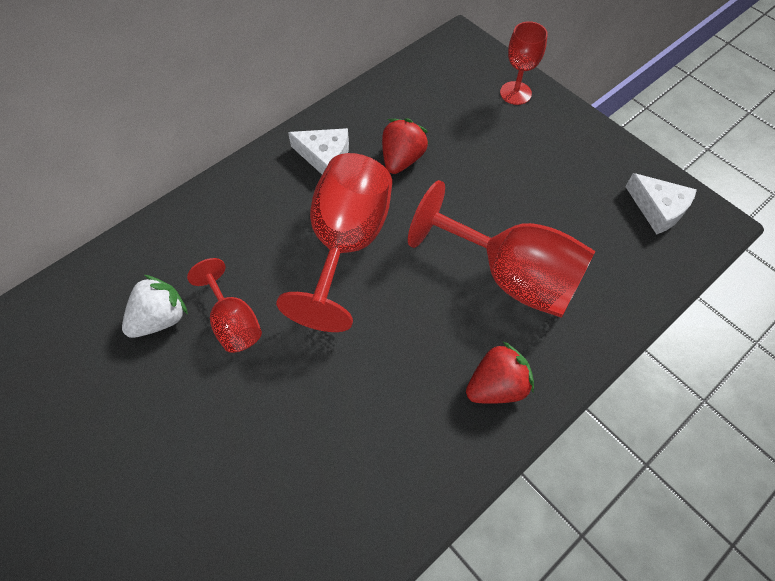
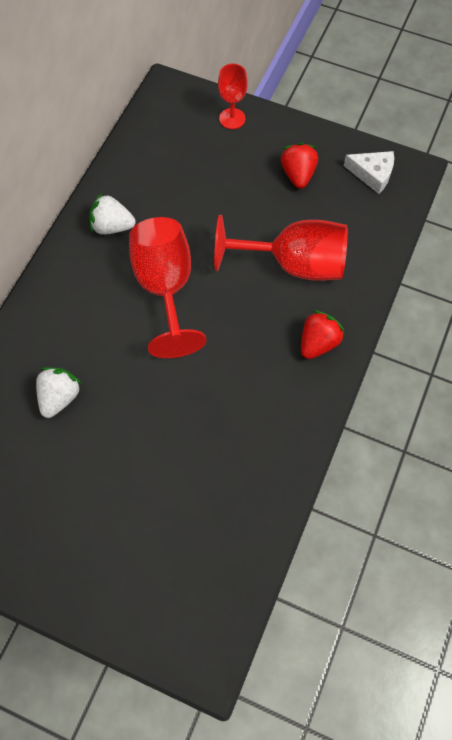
camera: 25 degrees left, 5 degrees up
red goblet [187,258,262,353] -> none
white cheese [288,128,349,174] -> white strawberry [89,193,136,235]
red strawberry [382,118,429,174] -> red strawberry moved to [281,143,318,189]

